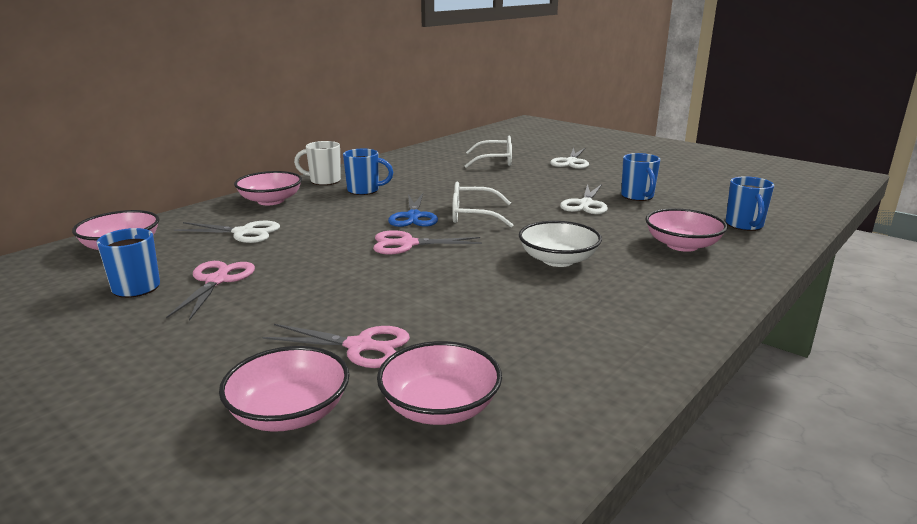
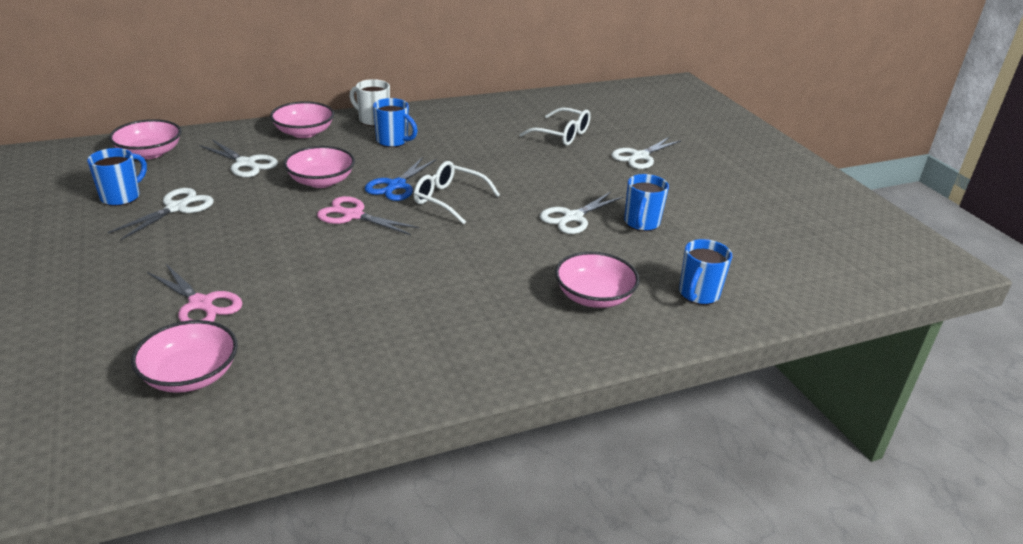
camera: 25 degrees right, 10 degrees up
pink scissors [166,261,255,321] -> white scissors [108,188,214,241]
pink bowl [219,346,349,432] -> pink bowl moved to [284,146,355,188]
white bowl [519,221,602,267] -> none

